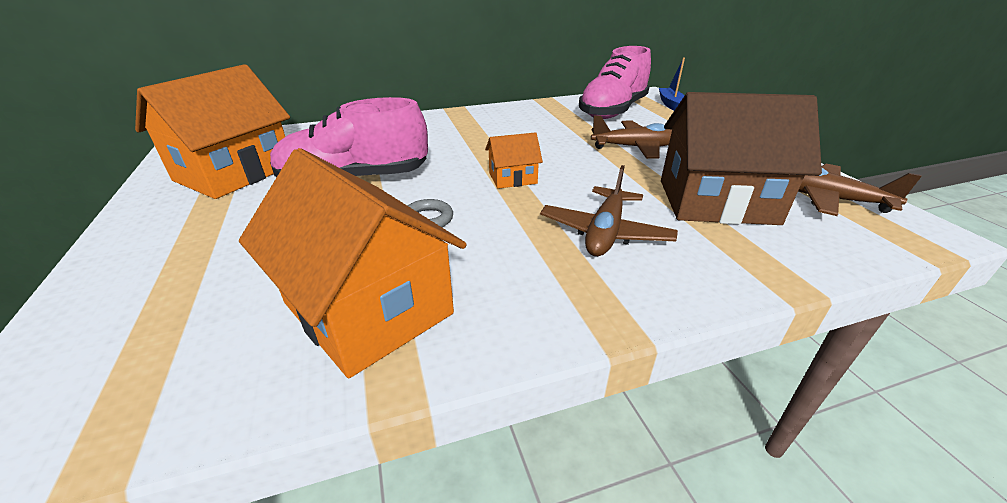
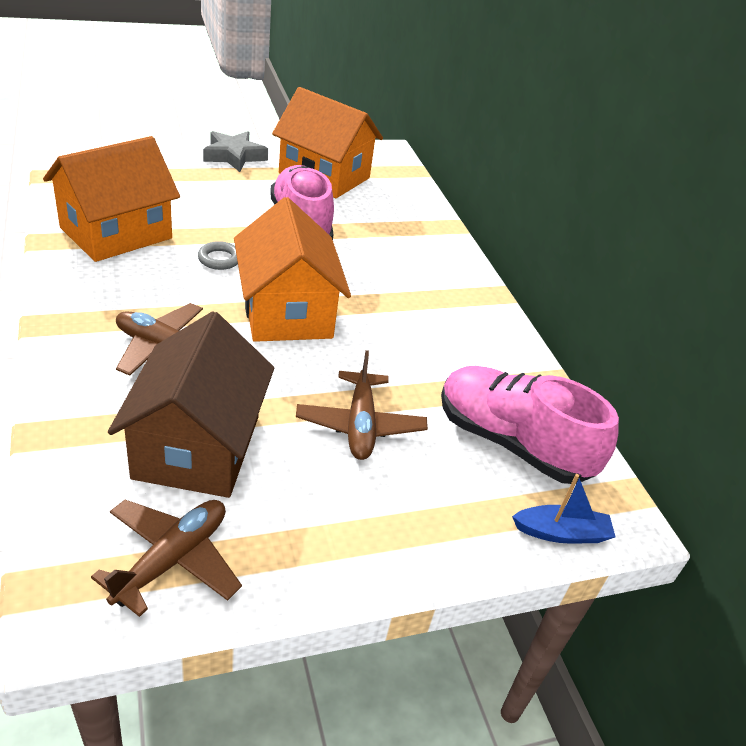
camera: 85 degrees right, 5 degrees up
orange house [485,132,543,189] -> orange house [234,197,351,342], size x2.13
none -> grey star [203,131,268,172]

